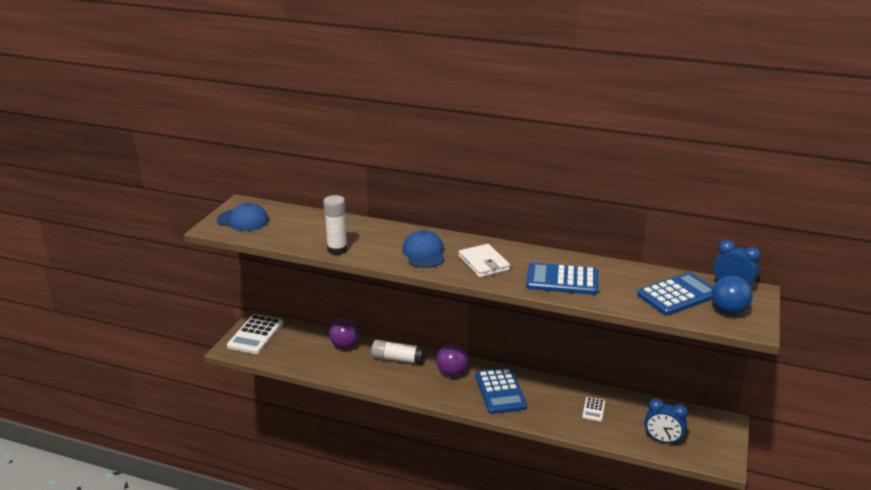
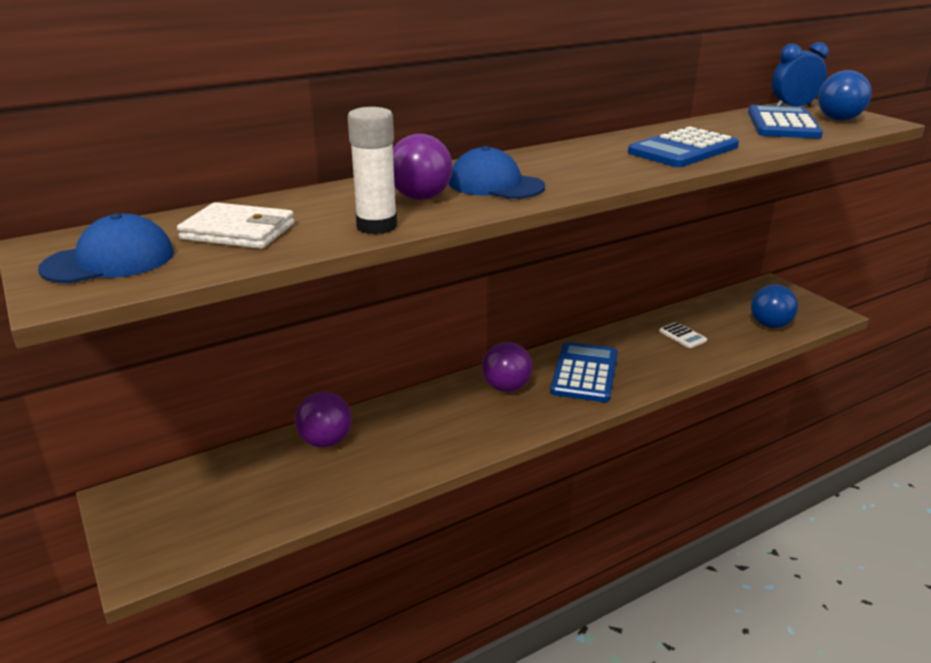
camera: 50 degrees left, 0 degrees up
white calculator [227,314,283,354] -> none
white glue stick [371,340,425,365] -> none
white wallet [459,244,510,278] -> white wallet moved to [177,202,295,249]
blue calculator [476,368,527,414] -> blue calculator turned 105 degrees counterclockwise [550,342,618,402]
blue clock [644,398,688,445] -> blue ball [751,284,798,328]
none -> purple ball [393,134,453,200]

